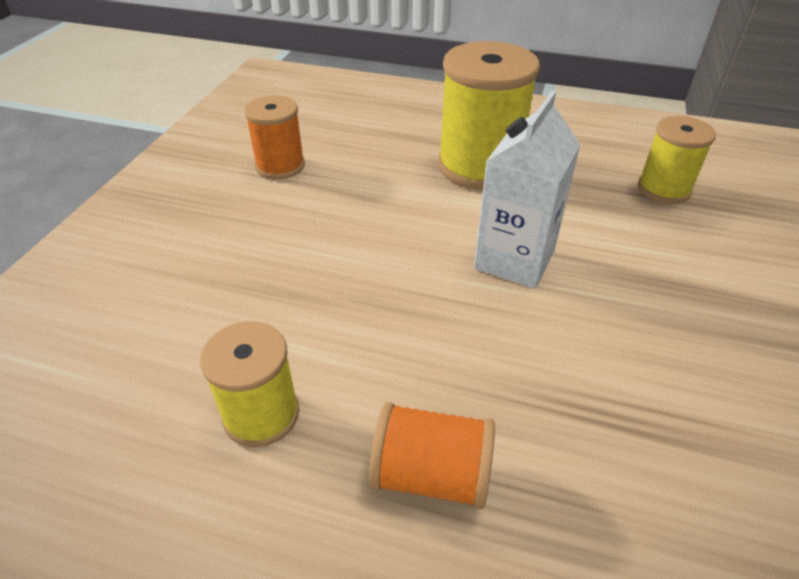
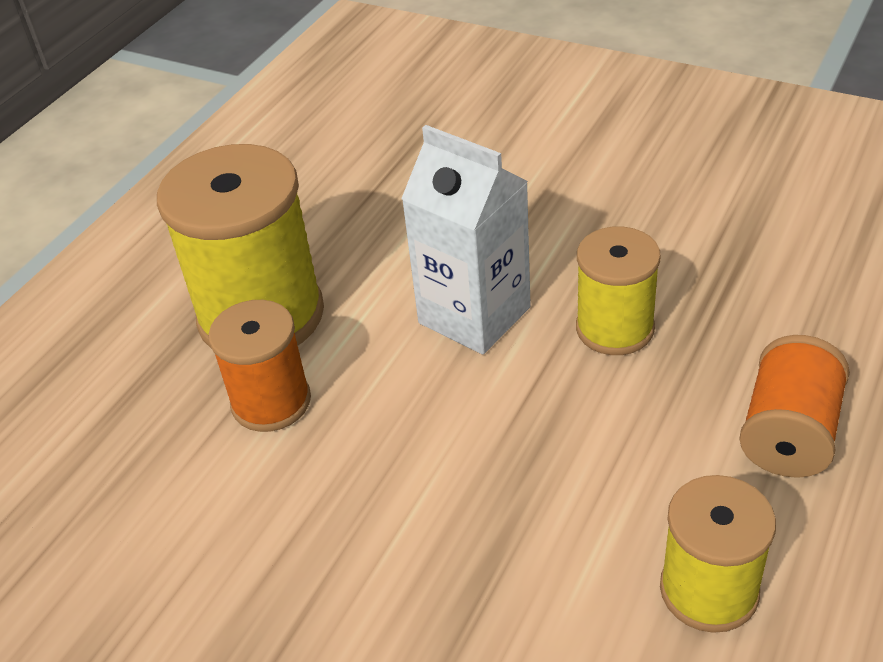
camera: 75 degrees left, 0 degrees up
orange spool [244,95,305,179] -> orange spool moved to [208,300,311,432]
yellow spool [638,116,716,204] -> yellow spool moved to [576,227,661,355]

